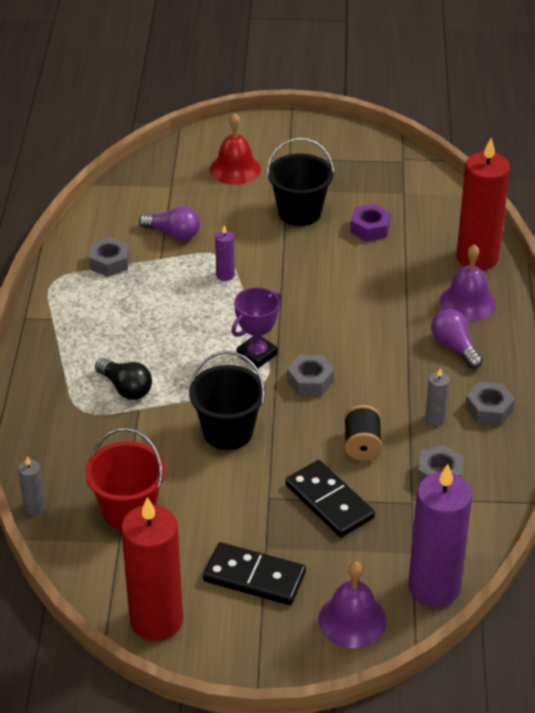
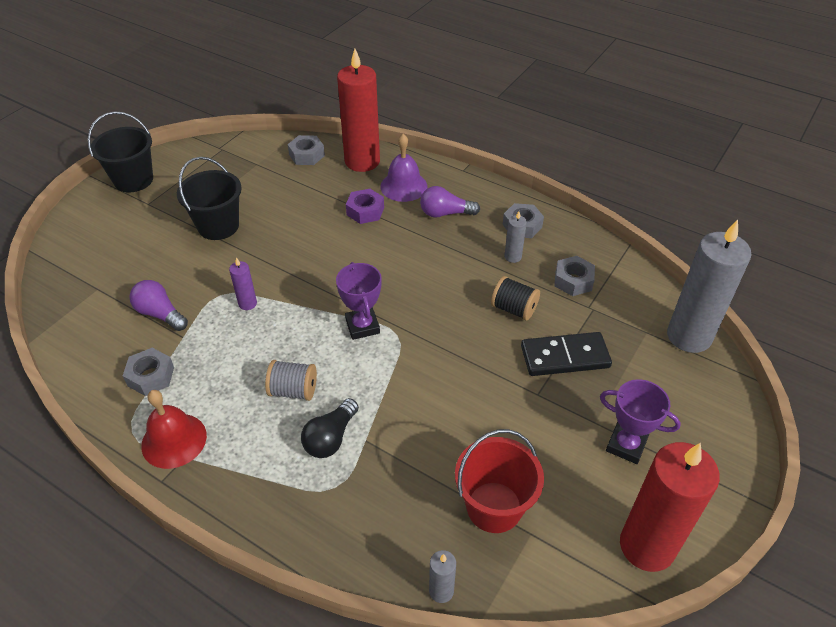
camera: 60 degrees left, 5 degrees up
black light bulb [95,358,152,400] -> black light bulb turned 135 degrees clockwise [301,398,359,458]
purple light bulb [139,206,200,240] -> purple light bulb turned 105 degrees counterclockwise [129,280,188,331]
black bucket [189,351,265,450] -> black bucket moved to [88,111,153,192]
black domino [203,542,306,605] -> purple trophy [600,379,681,464]
red bell [210,113,261,185] -> red bell moved to [141,390,207,469]
grey nut [287,355,334,396] -> grey nut moved to [288,135,325,165]
purple bell [318,562,387,648] -> none
purple nut [350,204,391,242] -> purple nut moved to [346,189,384,224]
purple candle [408,464,473,607] -> grey candle [667,220,751,353]
none -> grey spool [265,360,317,401]

